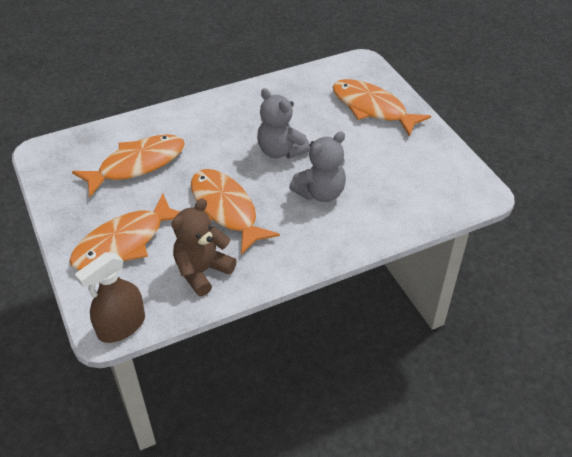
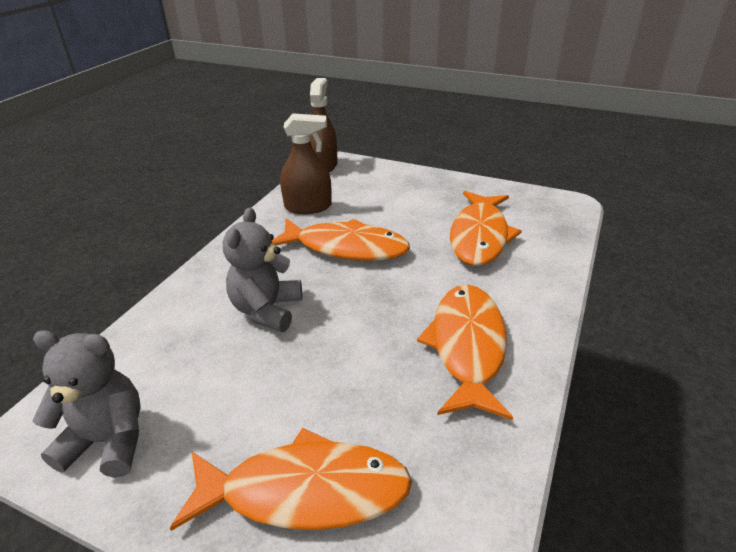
camera: 140 degrees right, 10 degrees down
orange fish [69,193,179,270] -> orange fish moved to [417,285,513,420]
brown teddy bear [171,199,237,296] -> brown spray bottle [280,114,332,214]
grey teddy bear [257,88,310,159] -> grey teddy bear moved to [32,330,141,478]

